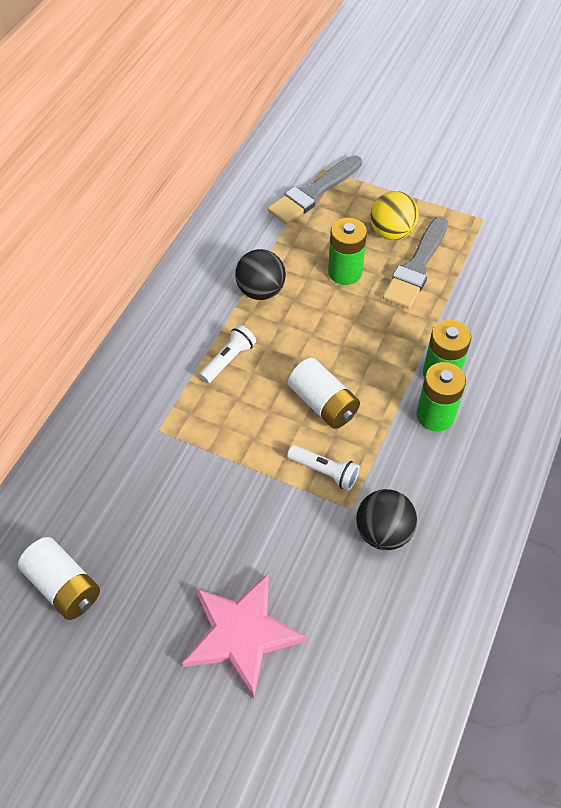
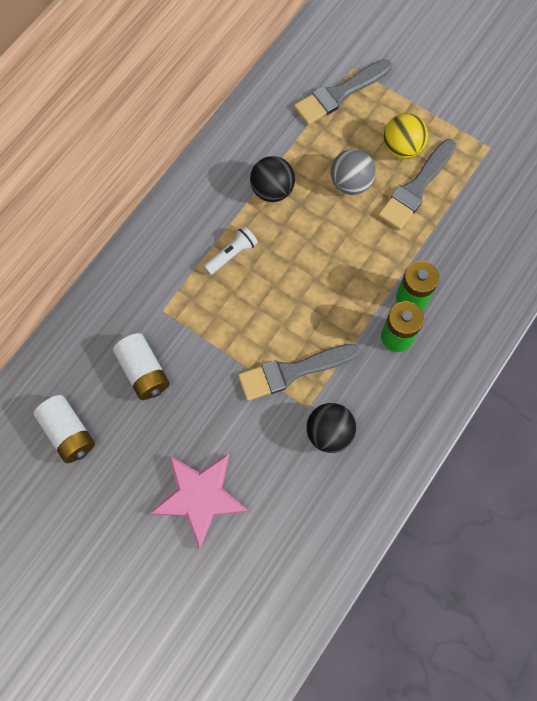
camera: 10 degrees right, 15 degrees up
white flashlight [287,445,360,491] -> grey brush [238,343,360,401]
white battery [288,358,360,429] -> white battery moved to [113,333,170,400]
green battery [328,218,367,285] -> grey ball [331,149,376,195]

